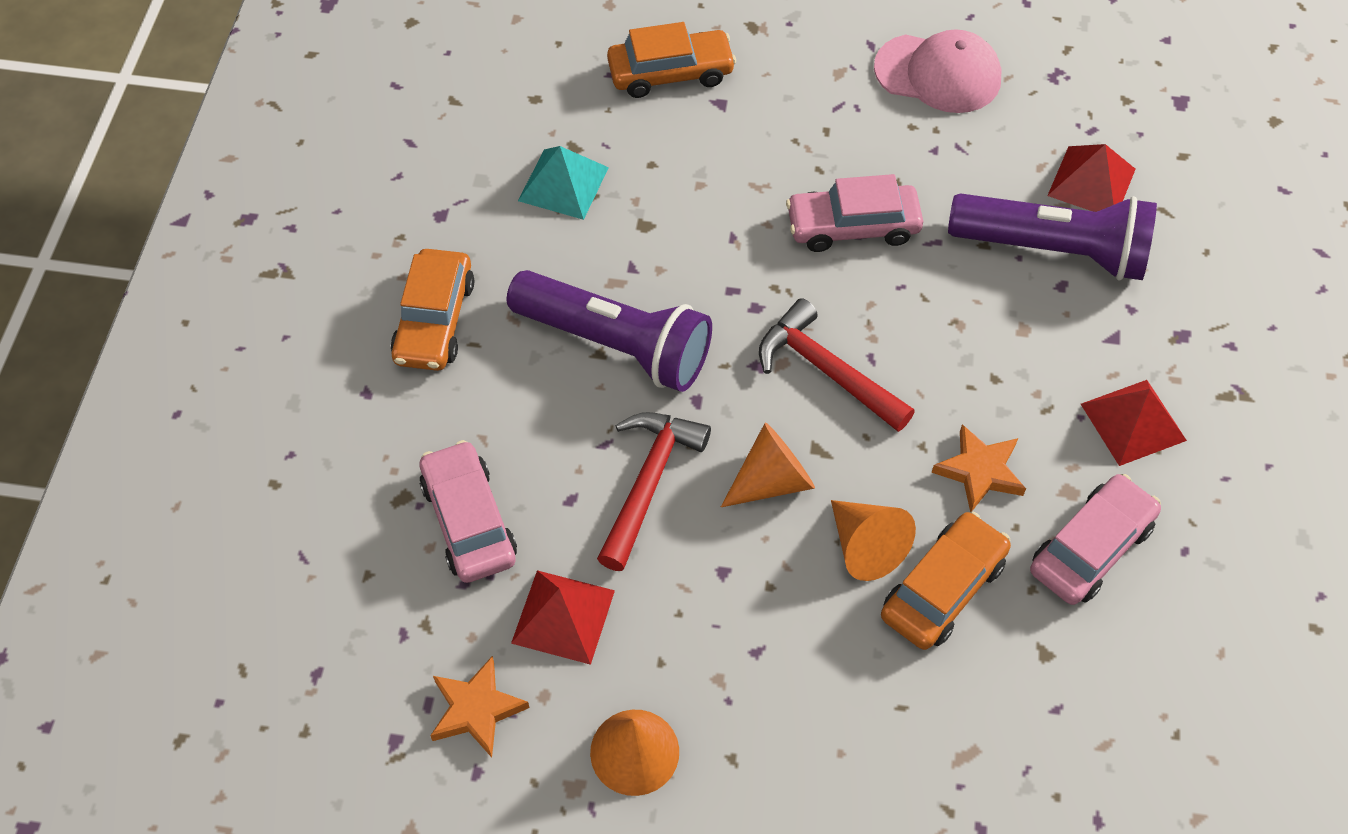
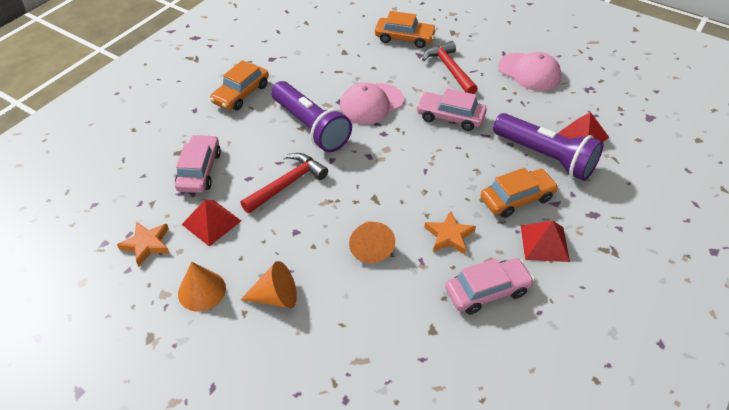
camera: 25 degrees right, 10 degrees down
turquoise pyramid [518,146,609,220] -> none
orange cone [721,422,815,507] -> orange cone moved to [240,261,297,308]
red hammer [759,298,915,432] -> red hammer moved to [422,41,478,94]
orange car [881,512,1011,650] -> orange car moved to [481,168,558,218]
none -> pink cap [340,83,404,124]

